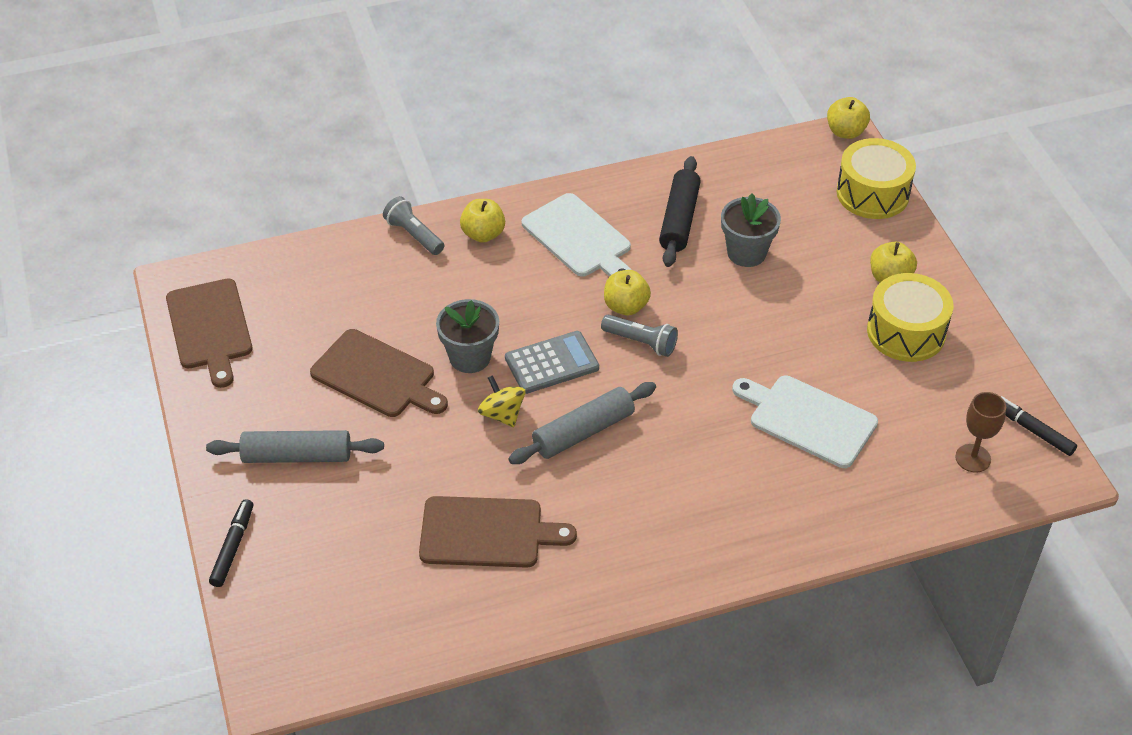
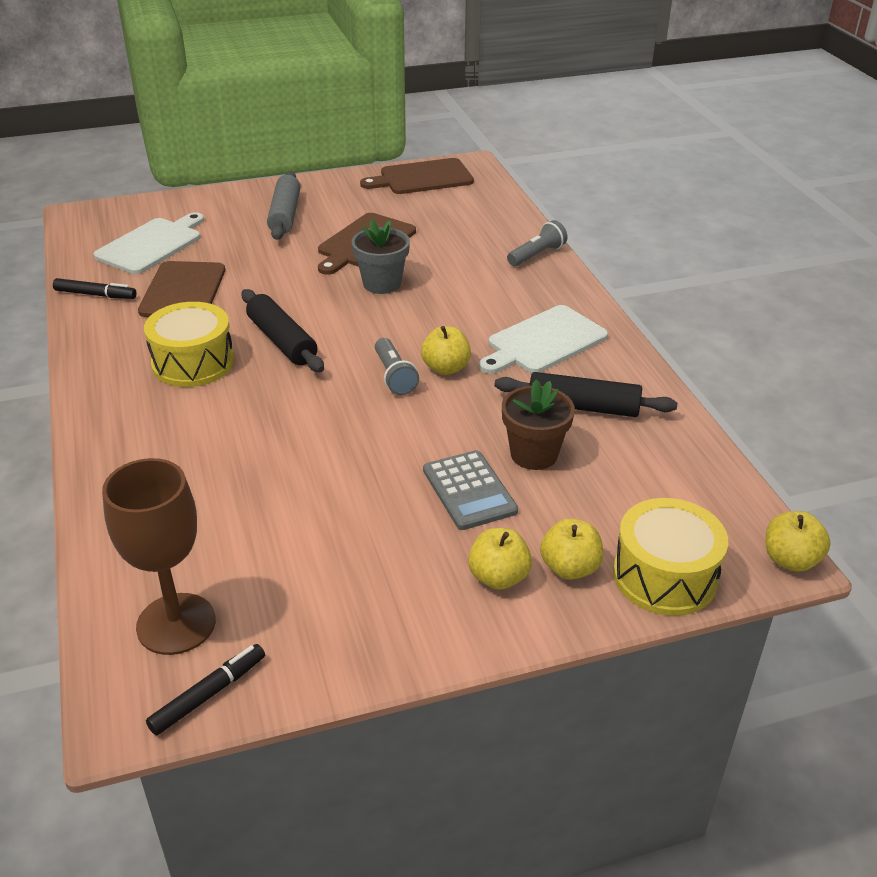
camera: 90 degrees right, 10 degrees down
black marker [209,499,253,587] -> black marker moved to [53,278,137,299]
yellow apple [460,199,505,242] -> yellow apple moved to [540,518,603,580]
yellow spinning top [478,375,525,427] -> none
grey calculator [505,331,599,394] -> grey calculator moved to [423,450,518,530]
grey rolling pin [508,382,656,464] -> black rolling pin [241,289,324,372]
grey flashlight [601,315,678,357] -> grey flashlight turned 45 degrees counterclockwise [375,338,419,395]
grey flower pot [721,194,781,267] -> brown flower pot [502,380,575,470]
white cutting board [732,376,878,468] -> white cutting board moved to [93,212,204,274]
yellow drum [867,273,954,362] -> yellow drum moved to [144,302,234,387]
brown goblet [955,392,1006,472] -> brown goblet [102,458,216,655], size x1.70

